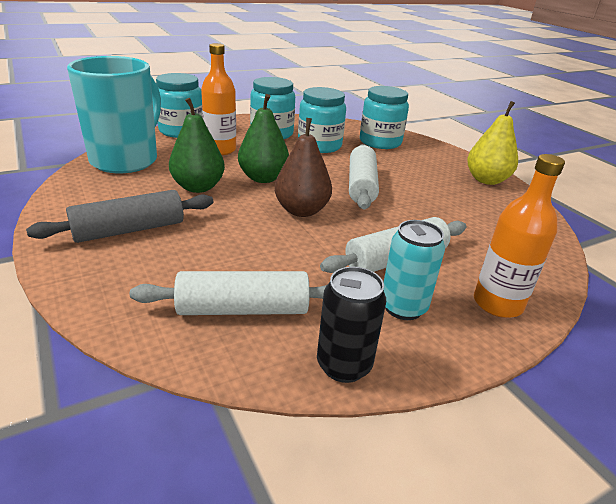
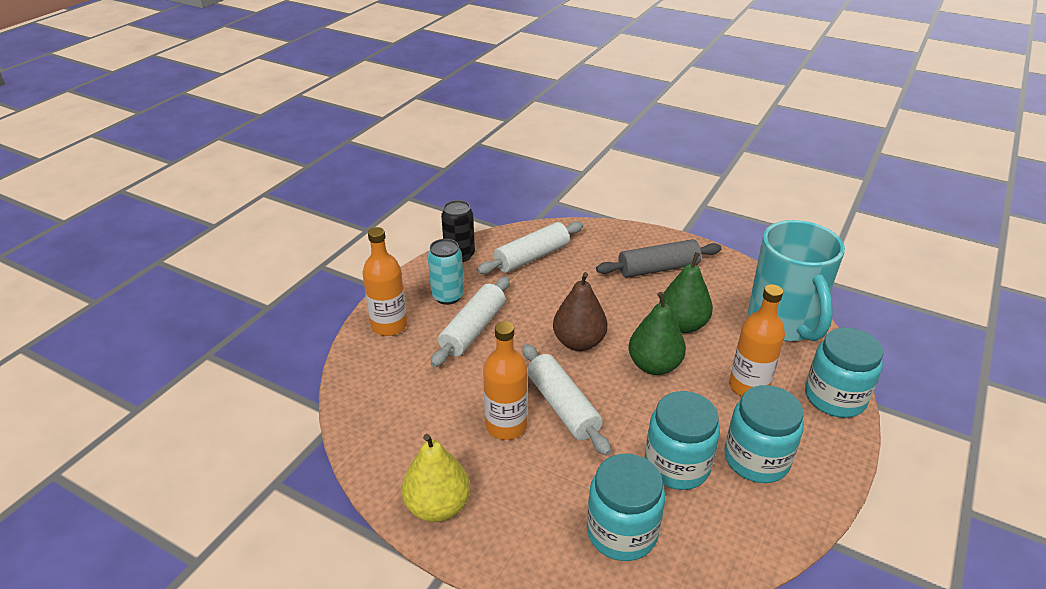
camera: 150 degrees right, 5 degrees up
grey rolling pin [26,190,213,243] -> grey rolling pin turned 45 degrees clockwise [596,239,722,278]
none -> orange bottle [483,321,528,440]

